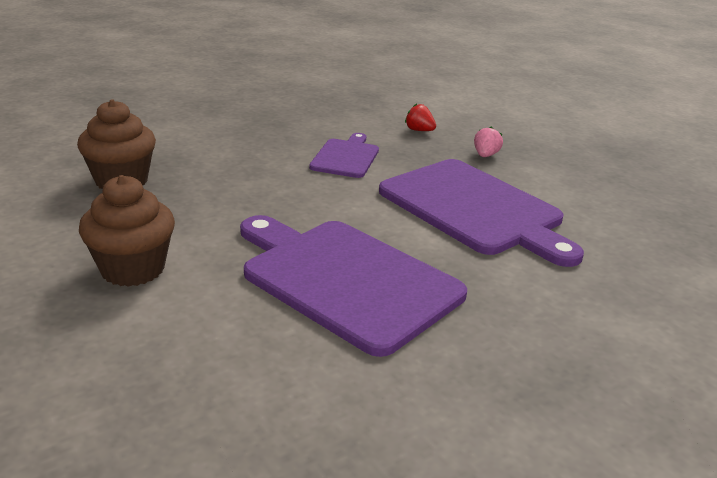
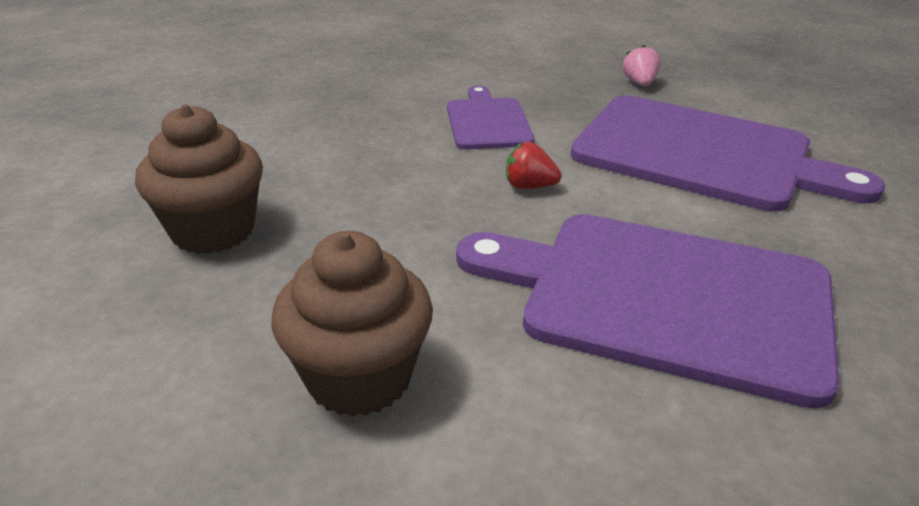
camera: 20 degrees left, 5 degrees up
red strawberry [405,104,436,131] -> red strawberry moved to [506,142,562,189]

